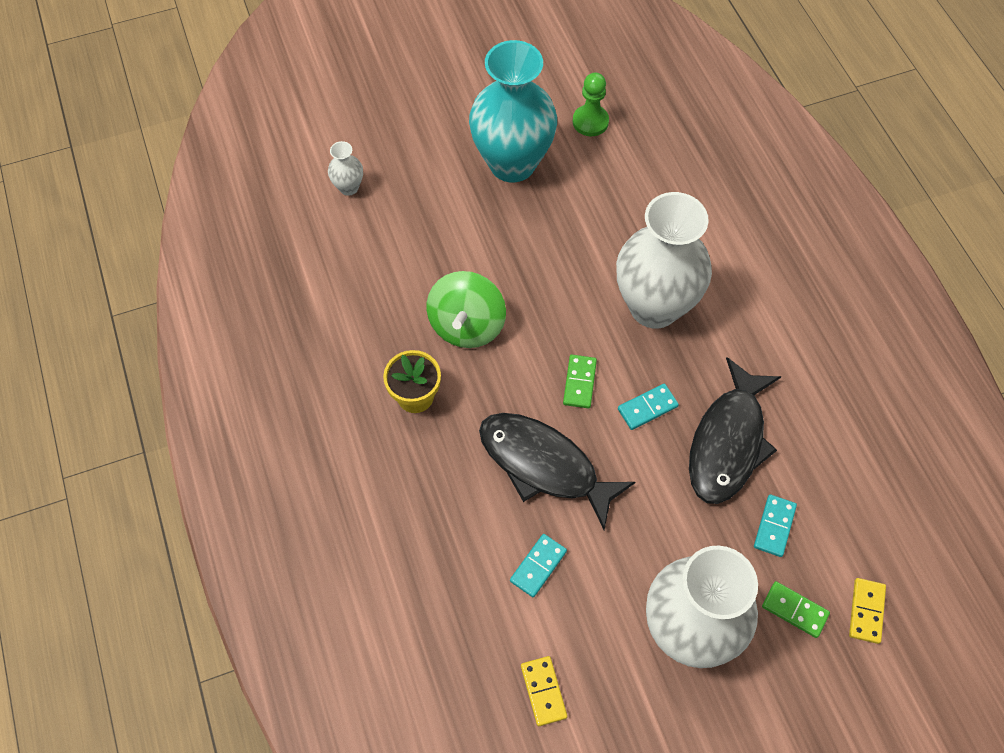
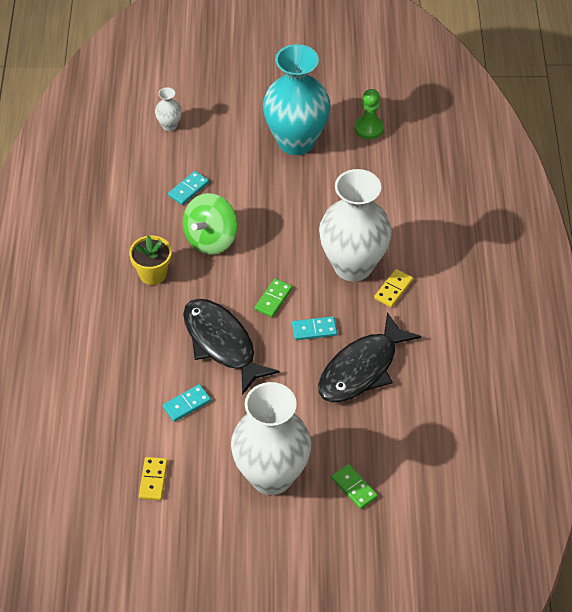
camera: 20 degrees right, 10 degrees down
turquoise domino [754,495,797,557] -> turquoise domino moved to [168,171,209,205]
yellow domino [849,578,886,644] -> yellow domino moved to [374,269,413,307]

